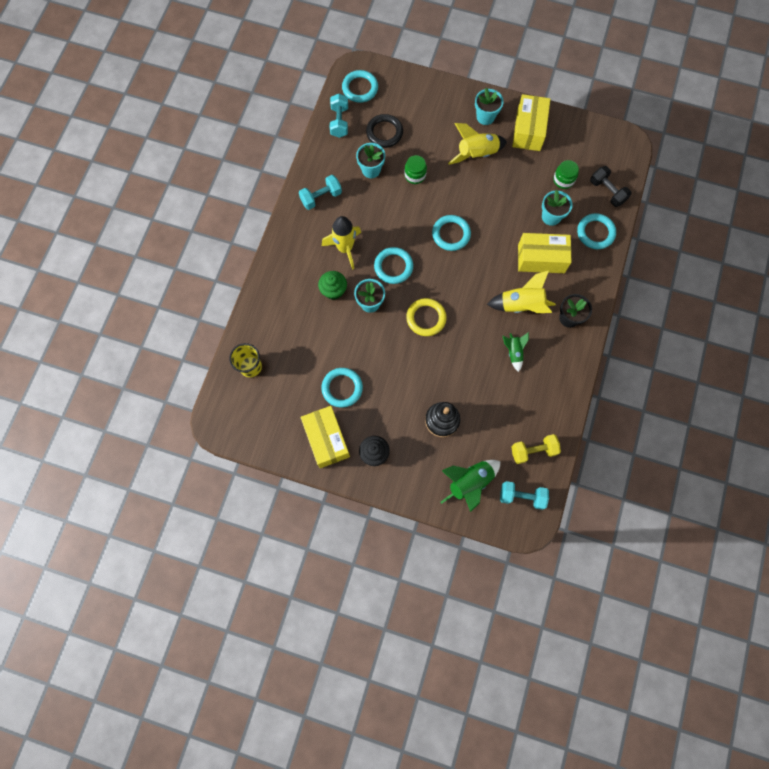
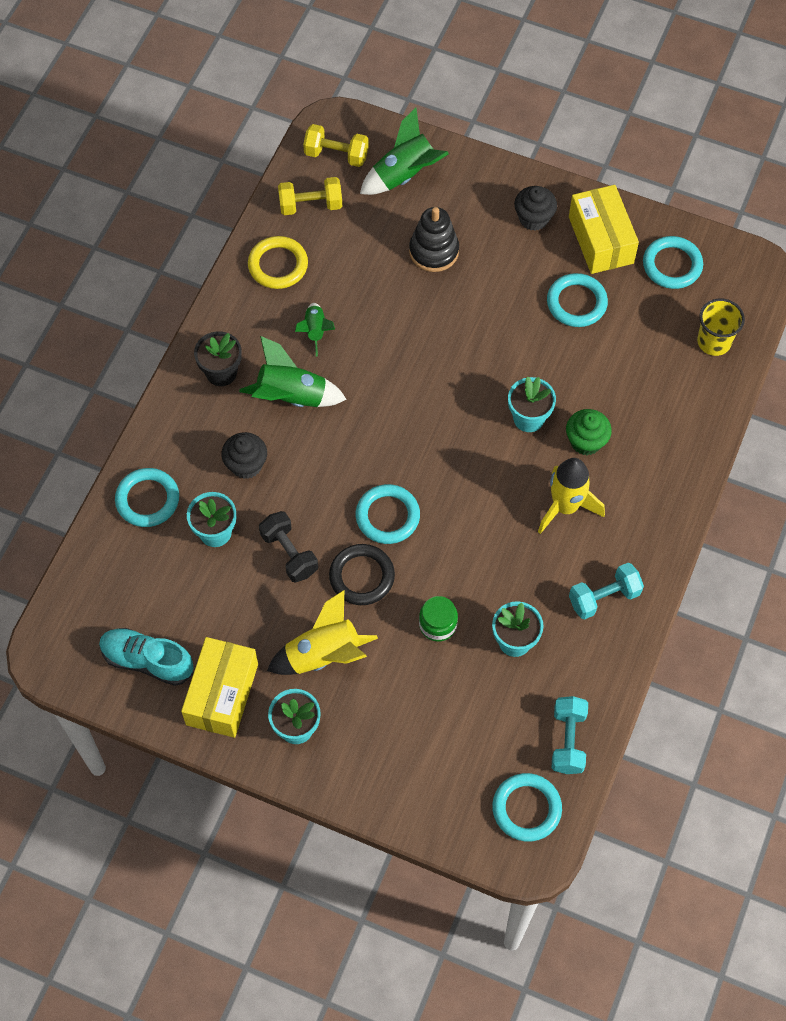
camera: 175 degrees left, 10 degrees down
black ring [366,114,403,148] -> black ring moved to [329,544,395,605]
turquoise ring [374,247,413,284] -> turquoise ring moved to [643,236,703,289]
yellow ring [406,298,446,336] -> yellow ring moved to [248,236,308,289]
yellow rocket [487,270,556,313] -> green rocket [239,336,346,407]
turquoise dumbbell [500,481,549,510] -> yellow dumbbell [303,124,369,167]
yellow box [518,233,571,273] -> black cupcake [221,432,267,479]
green jar [553,160,579,189] -> none
black dumbbell [590,166,632,207] -> black dumbbell moved to [259,511,318,583]
none -> turquoise shoe [99,628,194,686]

